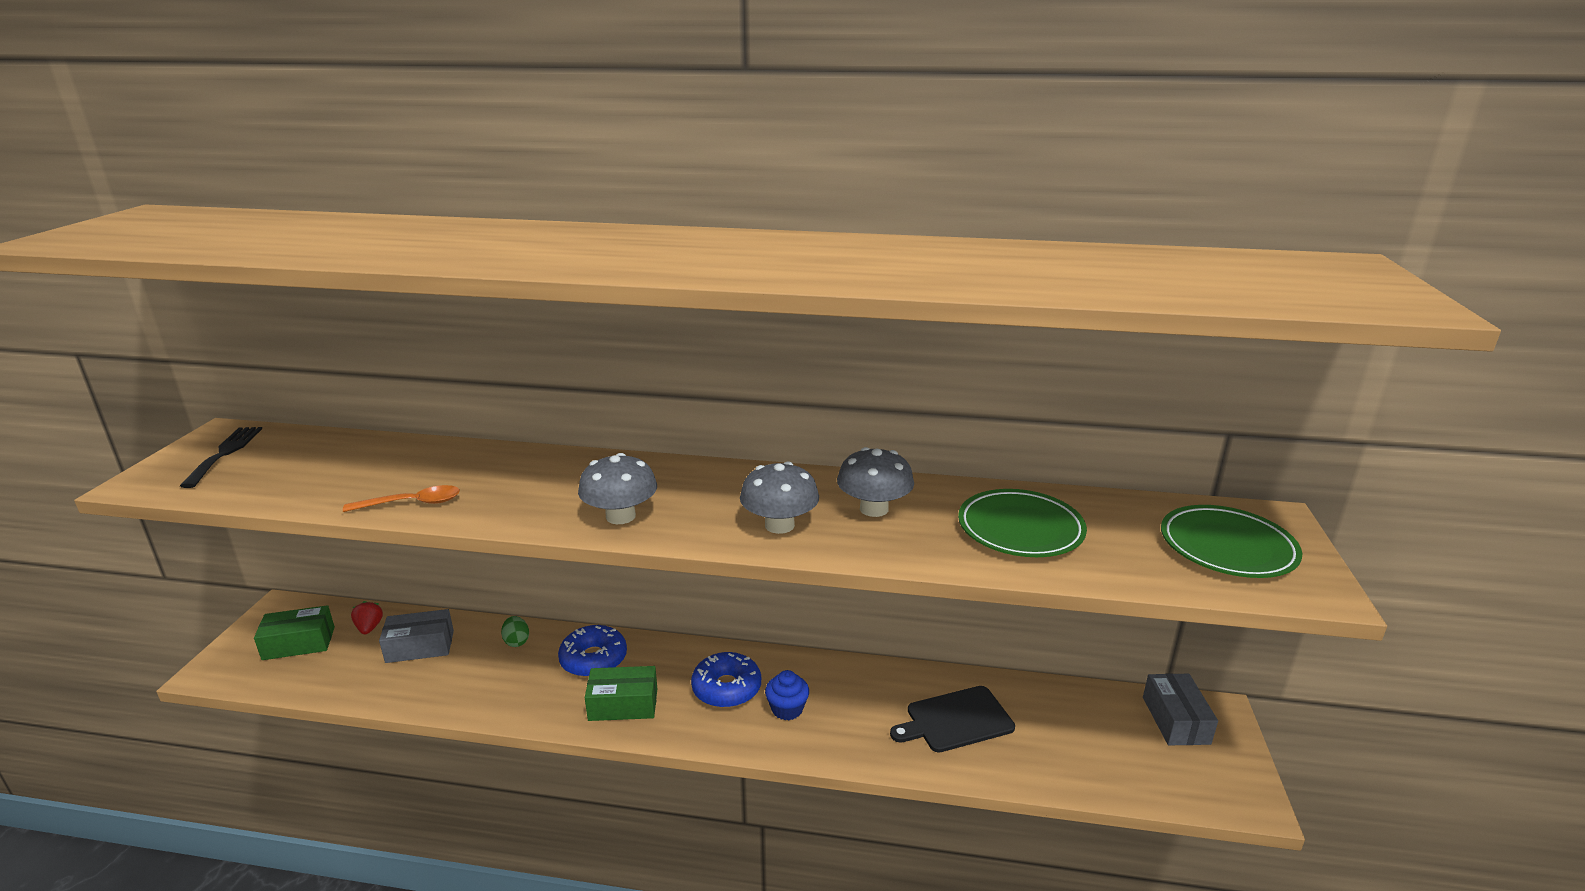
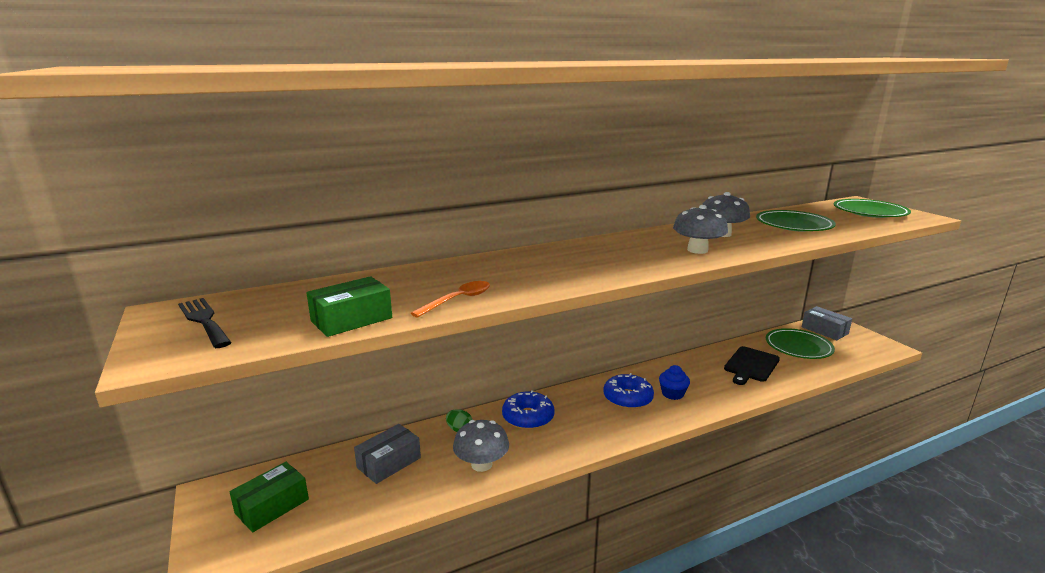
camera: 35 degrees left, 5 degrees down
red strawberry [351,601,383,634] -> none
grey mushroom [578,453,657,524] -> grey mushroom moved to [453,420,509,472]
green box [585,666,657,721] -> green box moved to [306,276,392,337]
none -> green plate [766,328,835,359]

